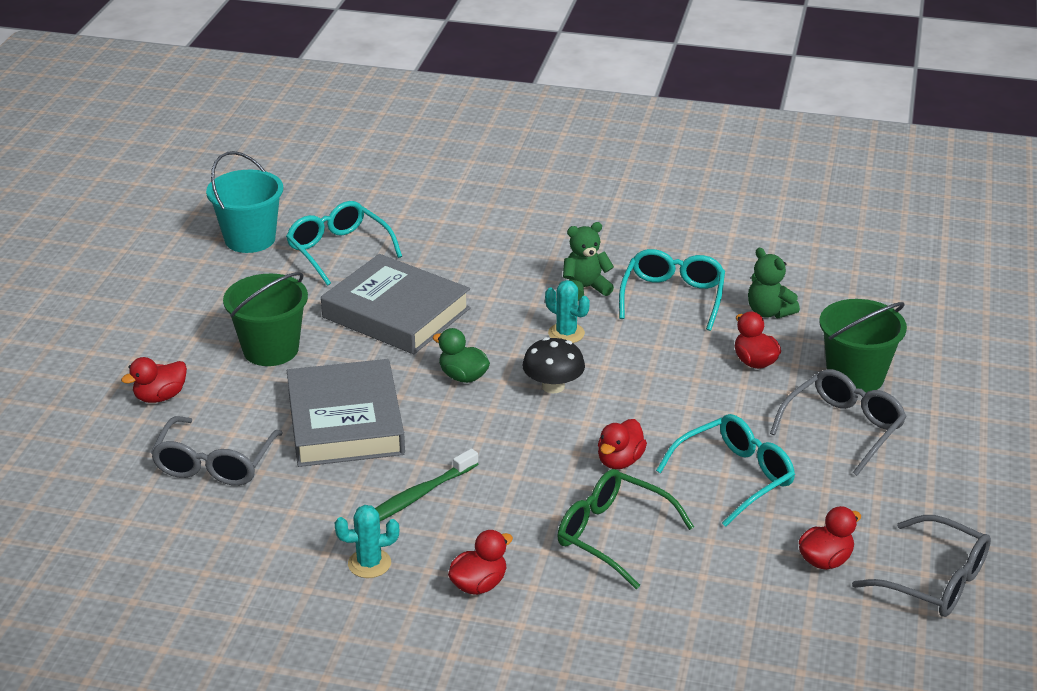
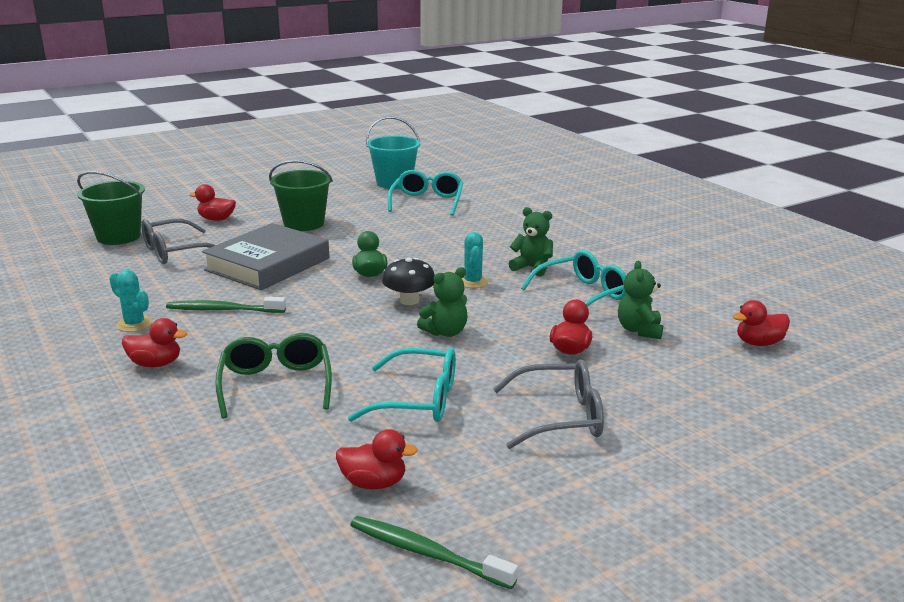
camera: 45 degrees right, 10 degrees down
grey book [321,254,471,354] -> none
red duck [598,419,647,469] -> red duck moved to [733,300,790,346]
green bucket [820,299,907,392] -> green bucket moved to [77,171,145,245]
grey glasses [852,515,991,617] -> green toothbrush [350,516,518,589]
none -> green teddy bear [417,267,468,337]

